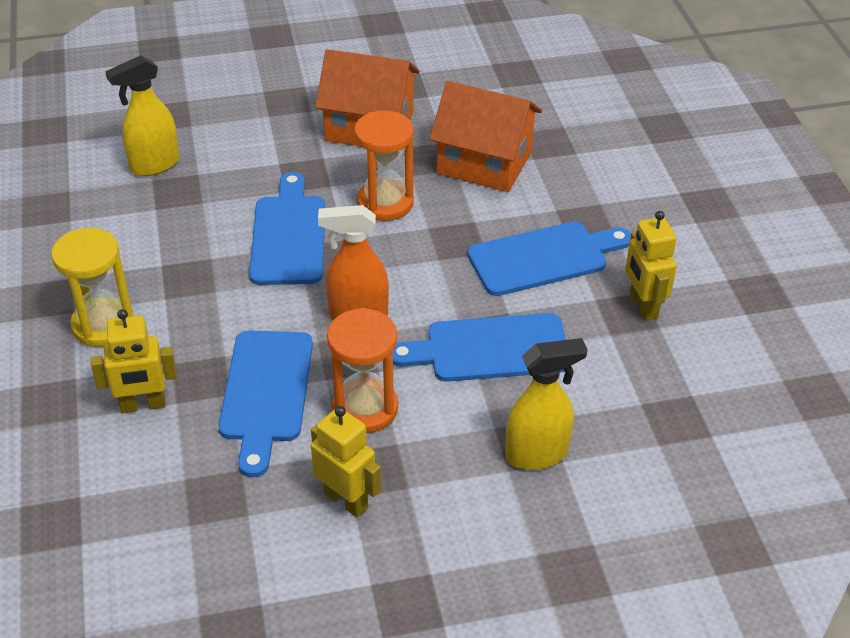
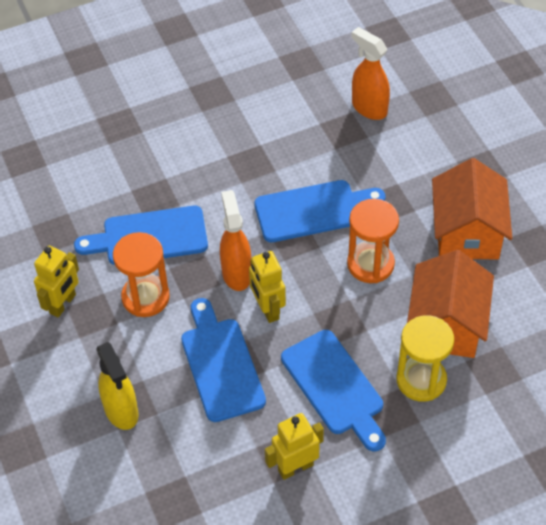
camera: 80 degrees right, 10 degrees up
yellow hourglass [51,228,134,347] -> yellow hourglass moved to [396,315,454,402]
yellow robot [91,309,177,413] -> yellow robot moved to [249,251,286,323]
yellow spray bottle [105,55,179,176] -> orange spray bottle [351,27,390,120]

